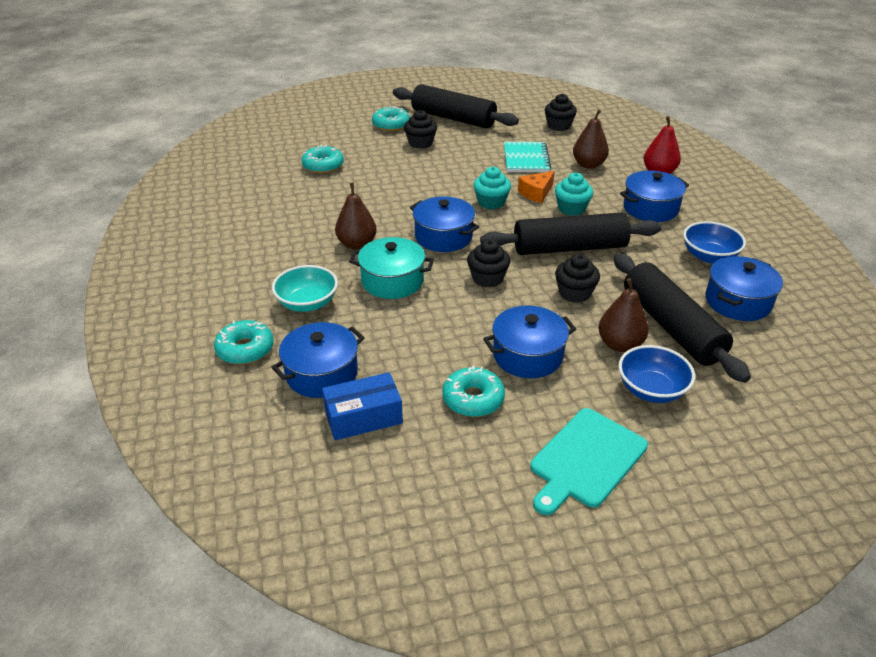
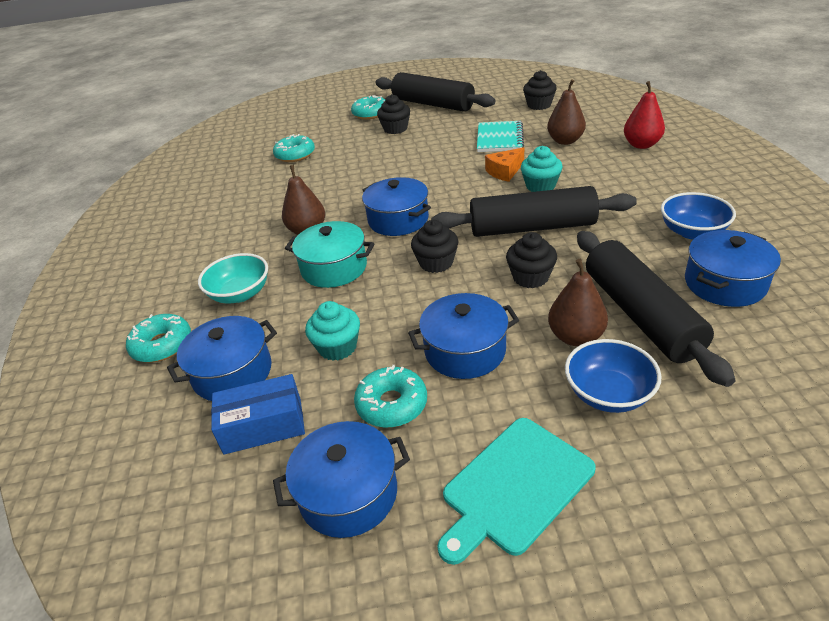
camera: 10 degrees right, 0 degrees up
turquoise cupcake [473,167,511,209] -> turquoise cupcake moved to [305,301,360,361]
blue pot [620,170,689,222] -> blue pot moved to [273,421,410,538]

